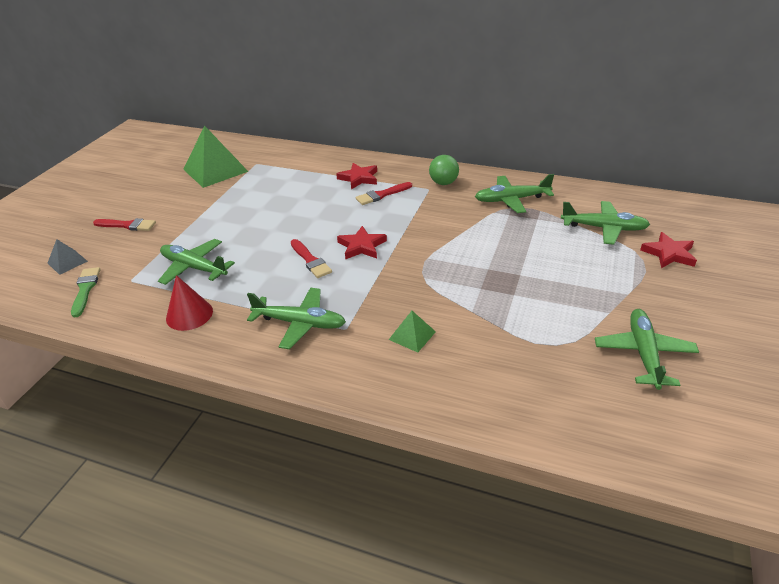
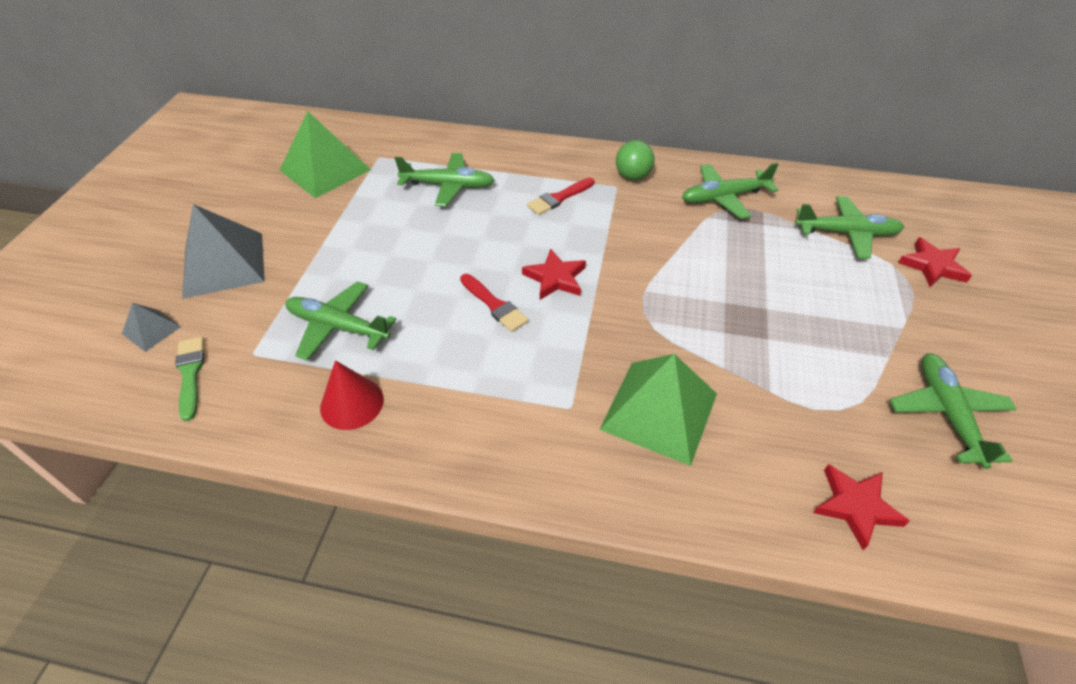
camera: 10 degrees left, 10 degrees up
red brush [93,218,156,231] -> grey pyramid [182,204,265,299]
green plane [247,288,346,349] -> green plane moved to [395,153,494,207]
red star [336,163,377,190] -> red star moved to [813,464,910,550]
green pyramid [389,311,436,353] -> green pyramid [599,354,717,466], size x2.06

